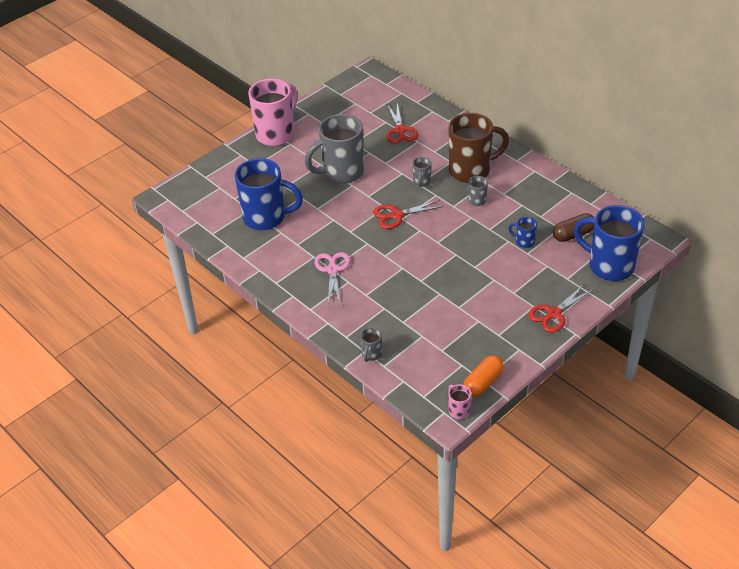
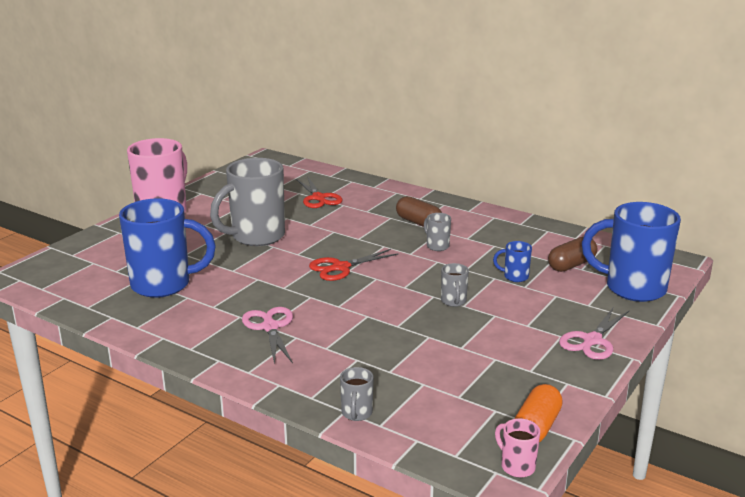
camera: 15 degrees left, 20 degrees down
grey mug [412,157,431,187] -> grey mug moved to [441,263,469,307]
brown mug [449,113,509,183] -> brown capsule [396,196,442,227]
red scissors [528,284,593,332] -> pink scissors [559,308,629,360]

